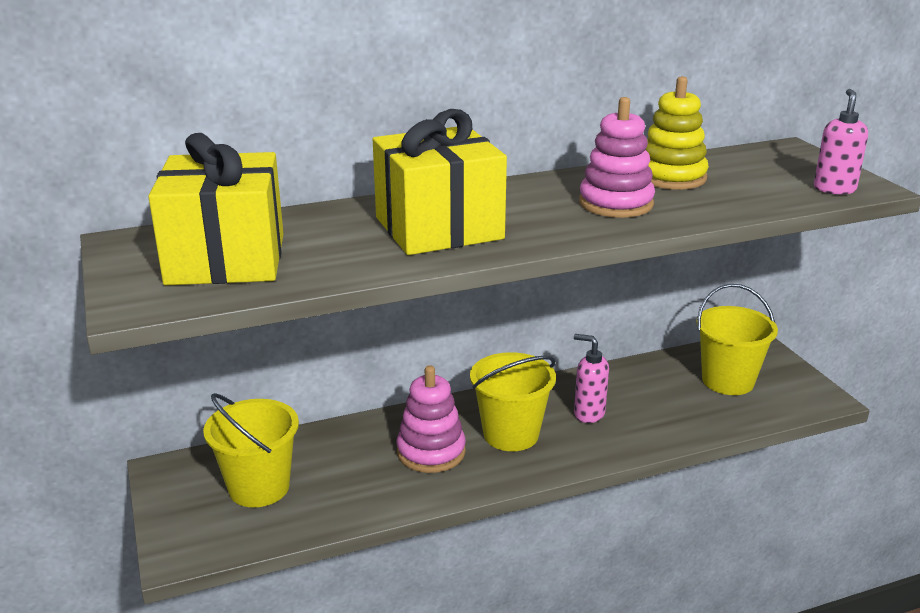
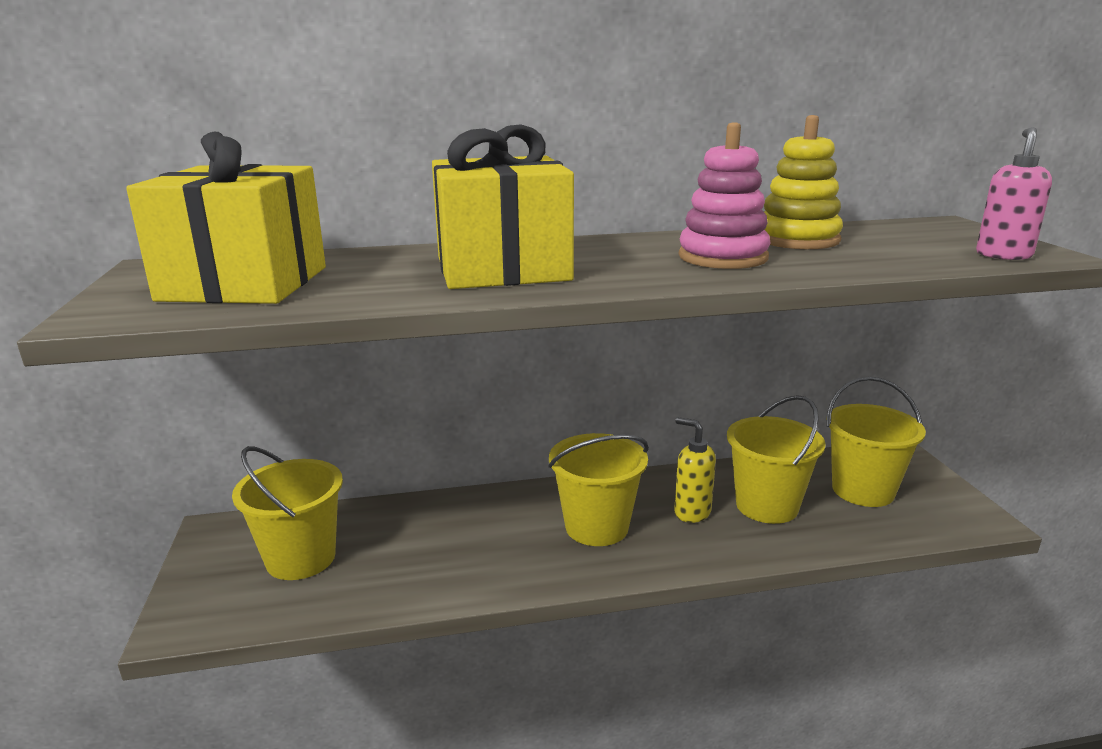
camera: 10 degrees right, 5 degrees down
pink stacking toy [397,365,466,473] -> none
pink soap dispenser [574,334,609,423] -> yellow soap dispenser [674,417,716,523]
none -> yellow bucket [727,395,826,524]

